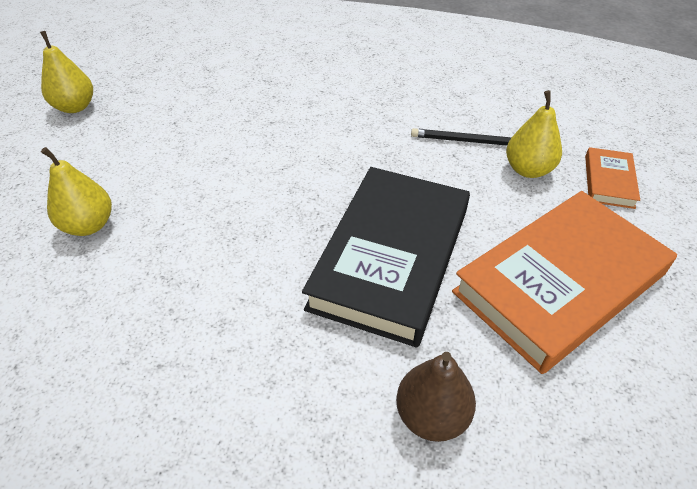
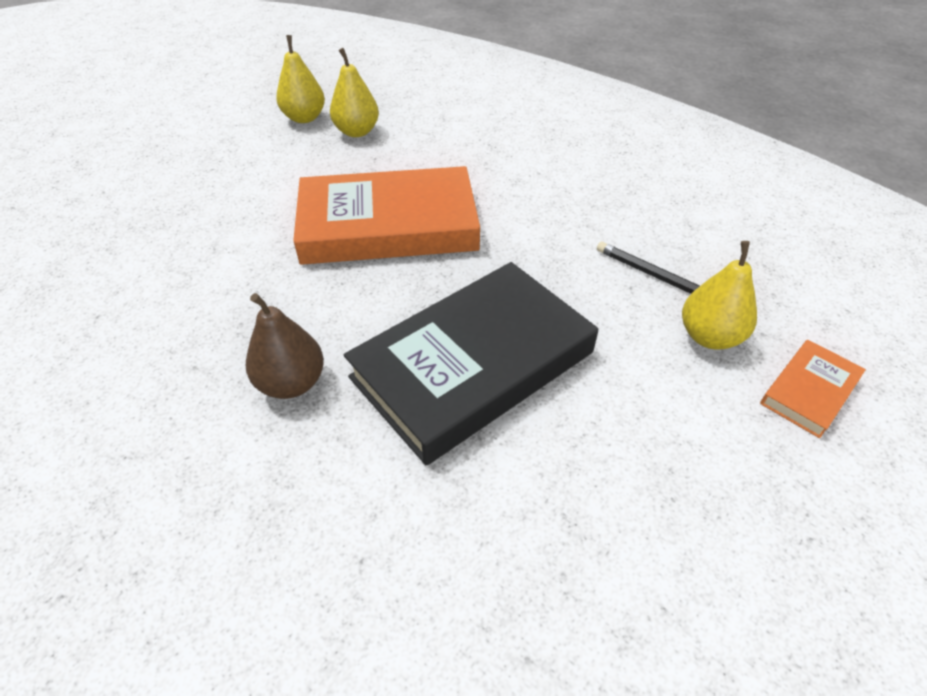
camera: 30 degrees right, 0 degrees up
yellow pear [41,147,112,236] -> yellow pear moved to [330,48,379,137]
brown pear [396,352,476,442] -> brown pear moved to [246,293,324,399]
orange book [452,191,677,374] -> orange book moved to [293,166,480,265]

